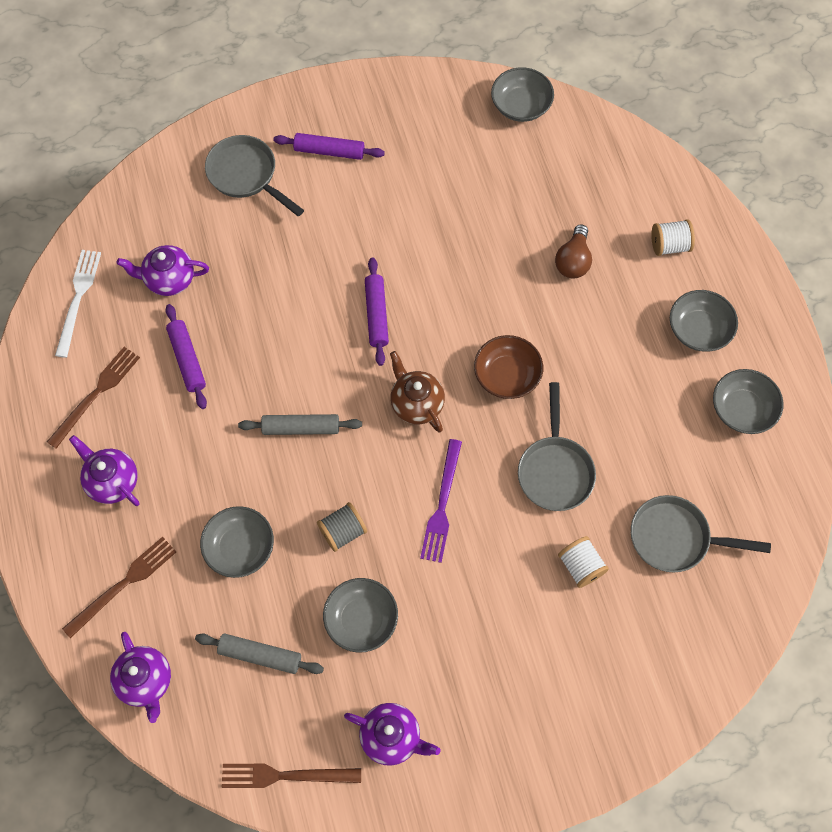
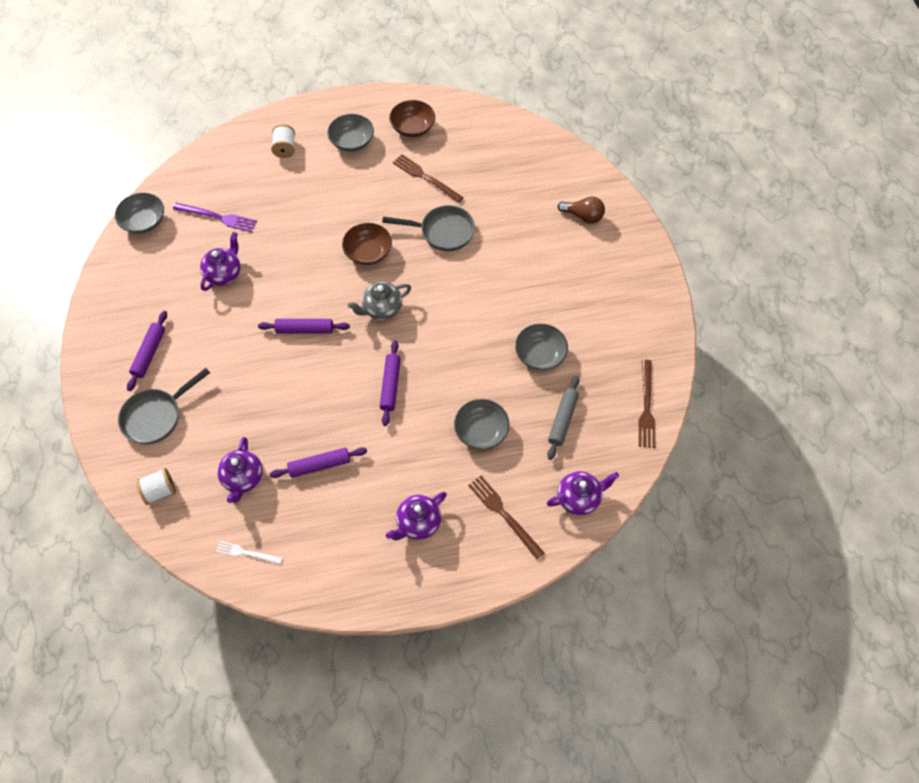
camera: 85 degrees left, 5 degrees down
brown fork [47,347,140,448] -> brown fork moved to [393,154,464,203]
white fork [55,250,101,358] -> white fork [216,541,282,564], size x0.64
grey rolling pin [238,414,362,435] -> purple rolling pin [380,341,401,426]
grey spool [317,502,367,552] -> none
purple teapot [344,703,440,766] -> purple teapot moved to [200,232,240,291]
brown teapot [390,351,445,433] -> grey teapot [348,282,411,320]
purple fork [420,439,462,563] -> purple fork moved to [173,202,257,232]
brown light bulb [555,224,592,278] -> brown light bulb moved to [558,196,605,224]
white spool [558,536,609,588] -> white spool moved to [136,468,176,505]
grey pan [631,495,771,572] -> none
grey bowl [713,369,783,434] -> brown bowl [389,100,435,137]

